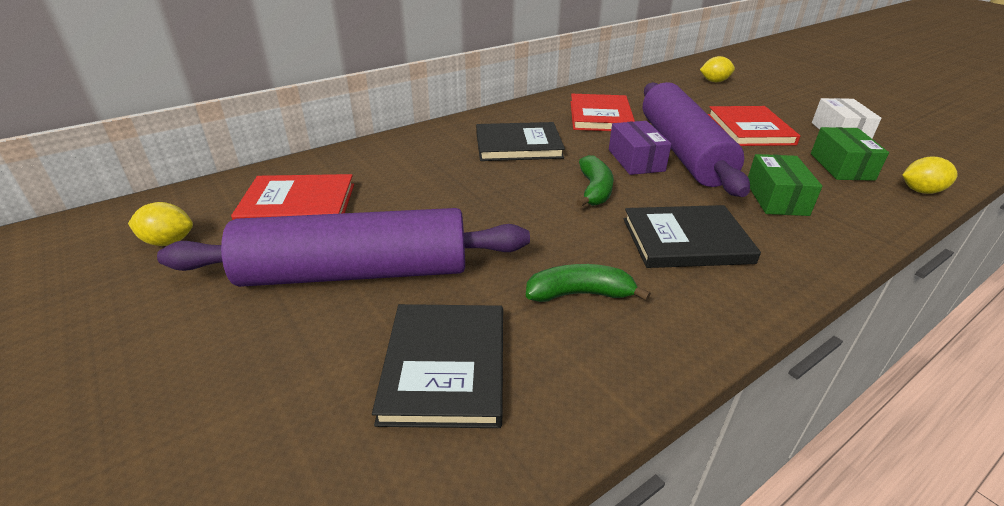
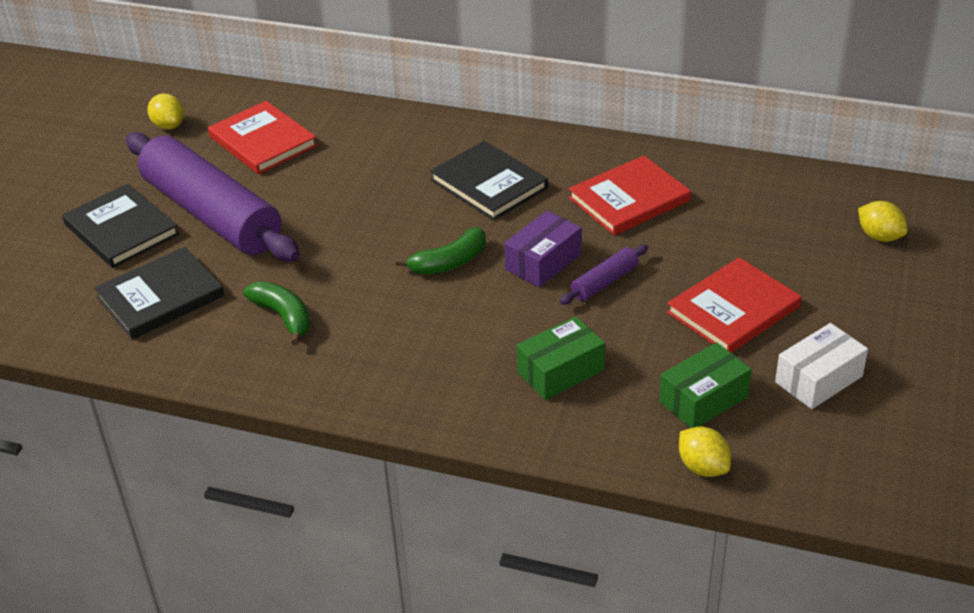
camera: 55 degrees right, 5 degrees up
black book [624,205,761,268] -> black book moved to [62,184,179,268]
purple rolling pin [643,82,750,197] -> purple rolling pin [560,244,648,305], size x0.40

